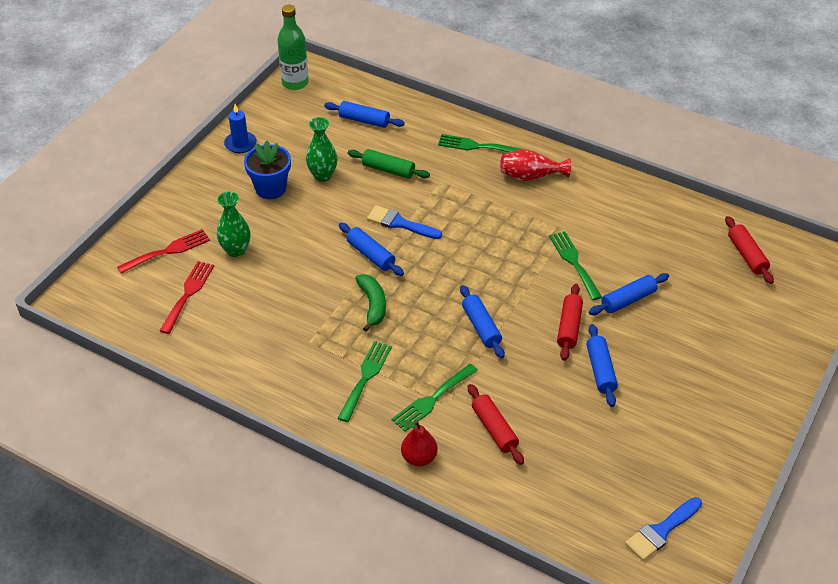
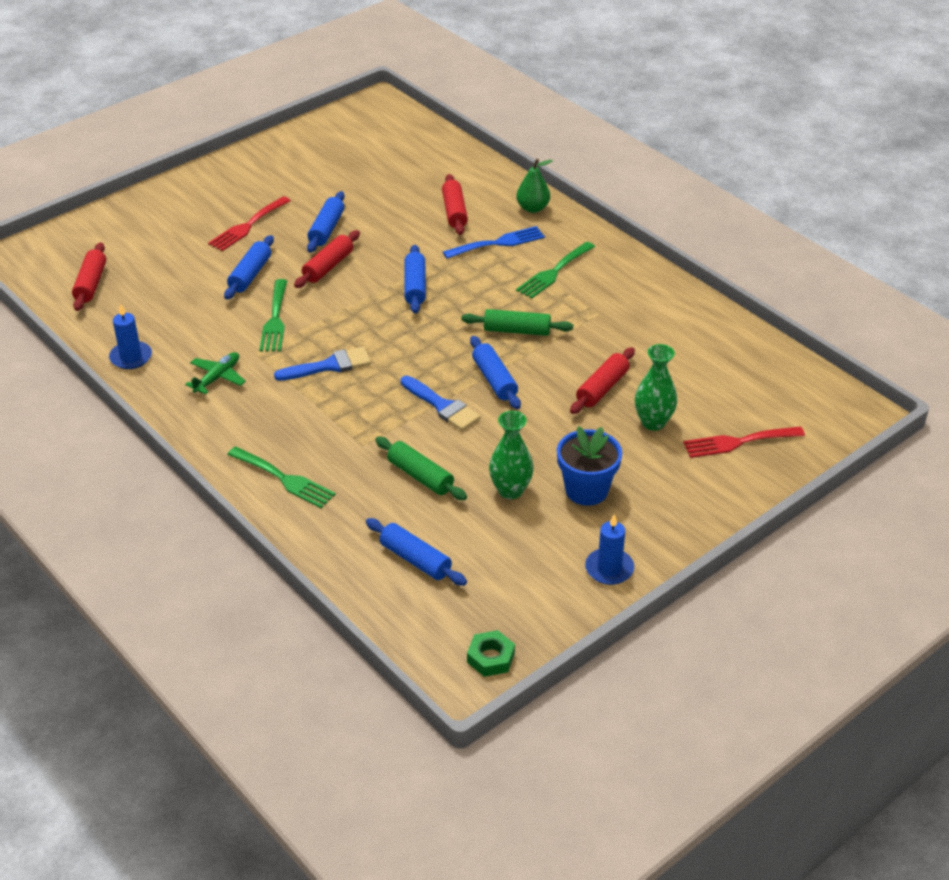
camera: 160 degrees left, 5 degrees down
red fork [160,261,214,334] -> red fork moved to [208,196,291,251]
green bottle [277,5,309,90] -> green nut [467,630,515,677]
green banana [355,274,386,332] -> green rolling pin [461,309,573,336]
green fork [391,364,478,431] -> blue fork [443,226,545,259]
red pear [399,420,438,466] -> green pear [516,159,553,213]
red vase [500,149,571,181] -> none
blue rolling pin [589,273,669,315] -> blue rolling pin turned 60 degrees counterclockwise [224,235,274,300]
blue brush [625,497,702,561] -> blue brush moved to [274,347,371,381]
none -> blue candle [109,303,152,369]
none -> green plane [185,352,246,395]
none -> red rolling pin [570,347,635,414]

